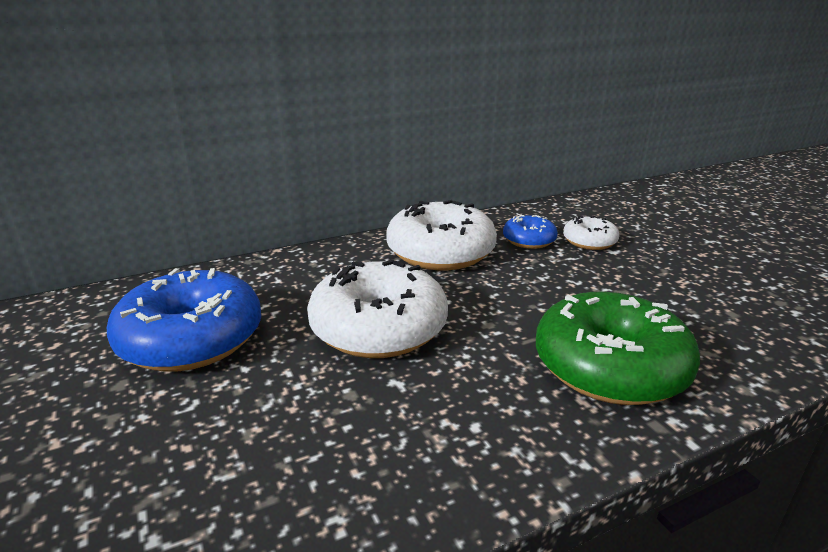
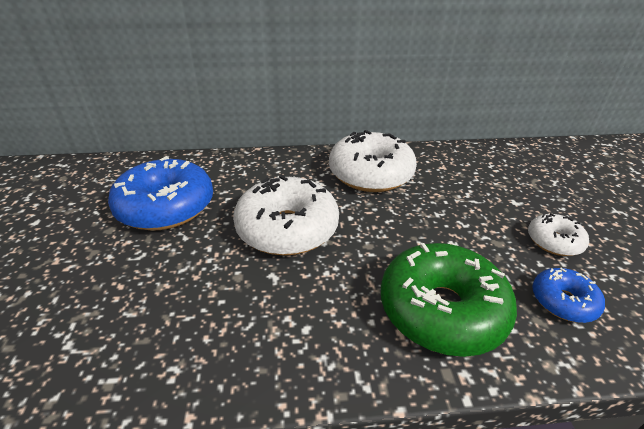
camera: 20 degrees right, 10 degrees up
blue donut [503,214,558,249] -> blue donut moved to [532,268,605,323]
white donut [563,216,619,250] -> white donut moved to [528,213,589,256]

